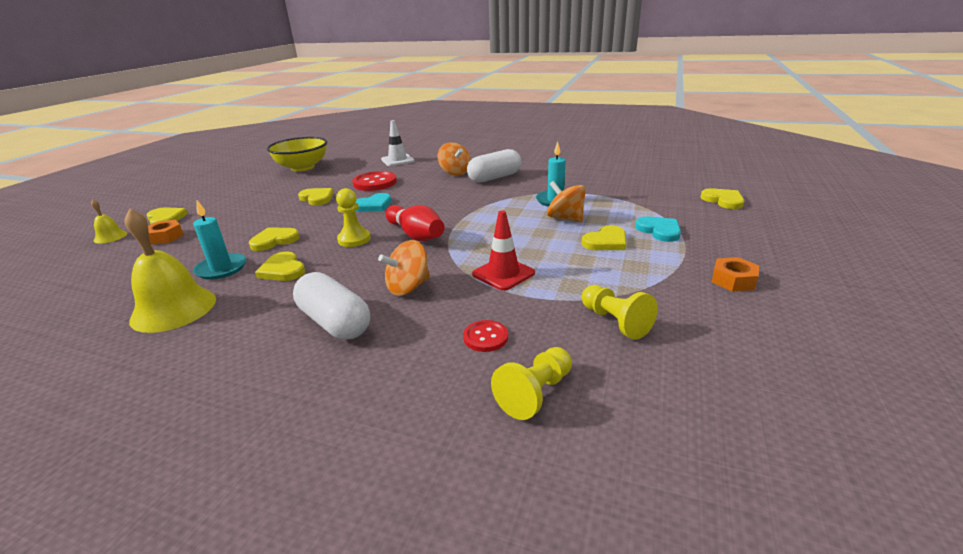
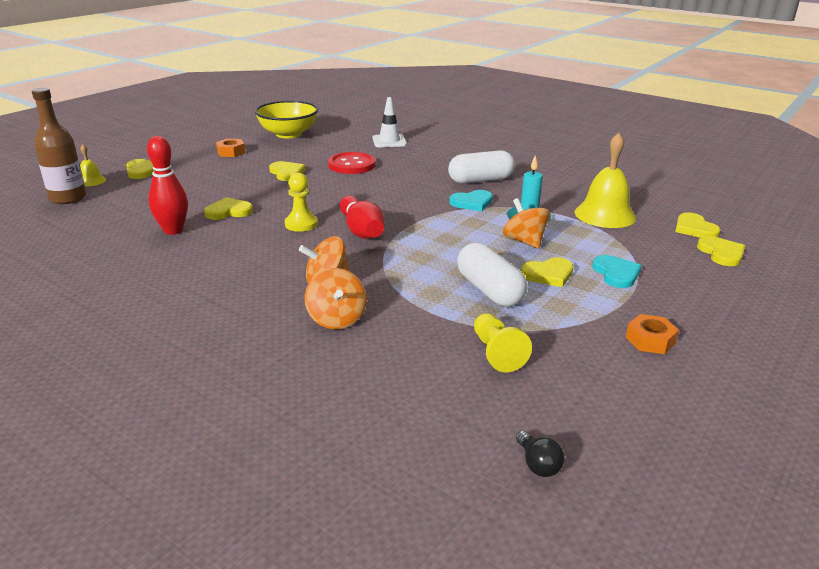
camera: 15 degrees right, 0 degrees up
yellow bell [124,209,216,333] -> yellow bell moved to [575,133,636,228]
orange nut [148,220,184,245] -> orange nut moved to [216,138,245,157]
turquoise candle [193,200,246,280] -> red bowling pin [147,136,188,235]
yellow heart [255,251,305,281] -> yellow heart moved to [675,212,721,238]
white capsule [293,272,370,340] -> white capsule moved to [457,243,528,307]
turquoise heart [356,193,391,212] -> turquoise heart moved to [449,190,493,211]
orange spinning top [437,142,471,176] -> orange spinning top moved to [305,268,367,329]
red button [463,320,508,352] -> none
red traffic cone [472,210,535,291] -> none
yellow pawn [491,347,572,420] -> none
none -> brown bottle [32,88,86,204]
none -> black light bulb [516,430,564,477]

